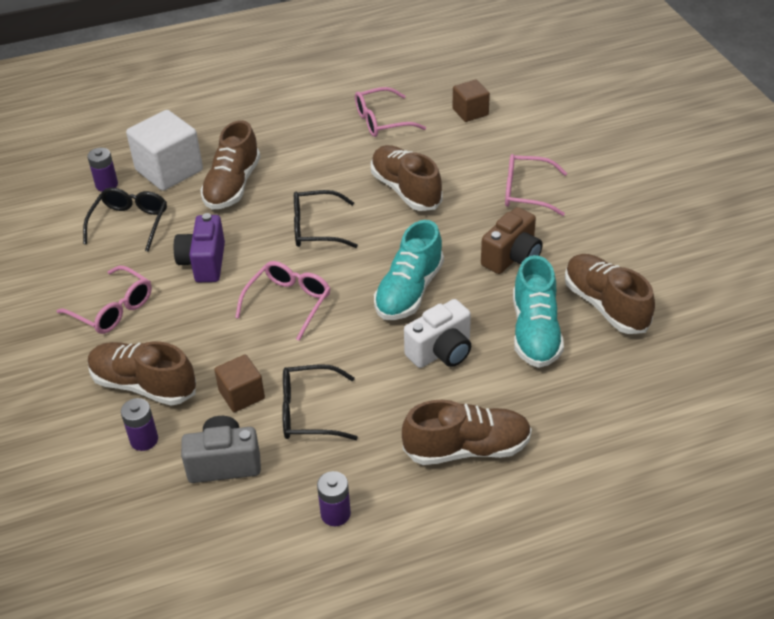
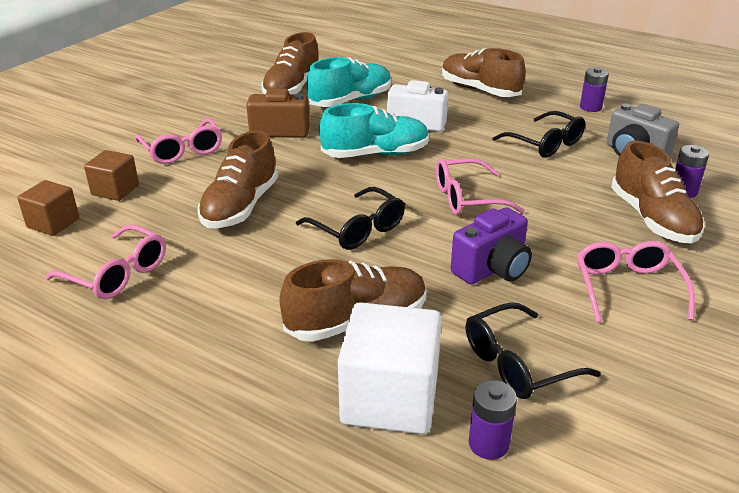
camera: 130 degrees left, 10 degrees down
brown cube [214,354,265,412] -> brown cube moved to [84,150,139,201]

